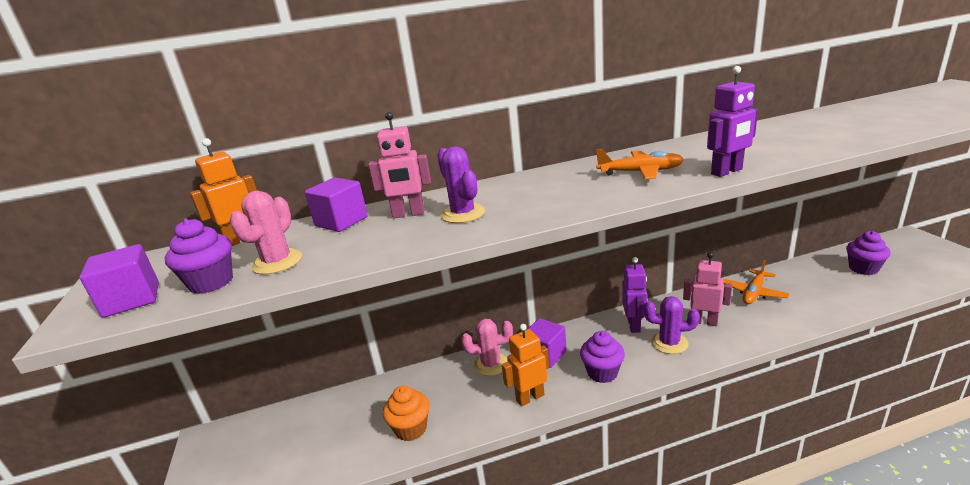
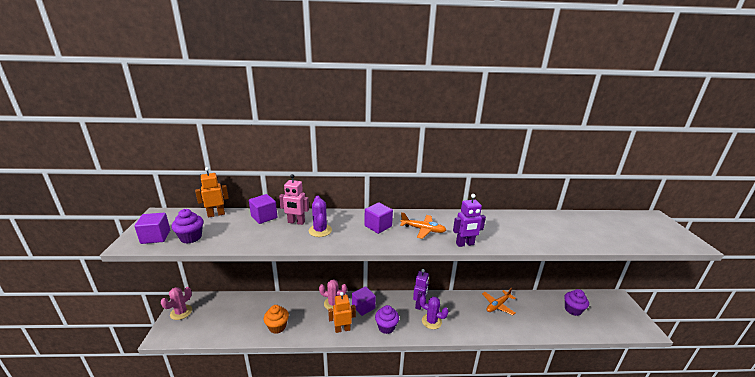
camera: 10 degrees right, 0 degrees up
pink cactus [230,190,302,275] -> pink cactus moved to [161,287,192,320]
pink robot [683,252,732,326] -> none
none -> purple cube [364,203,393,234]

